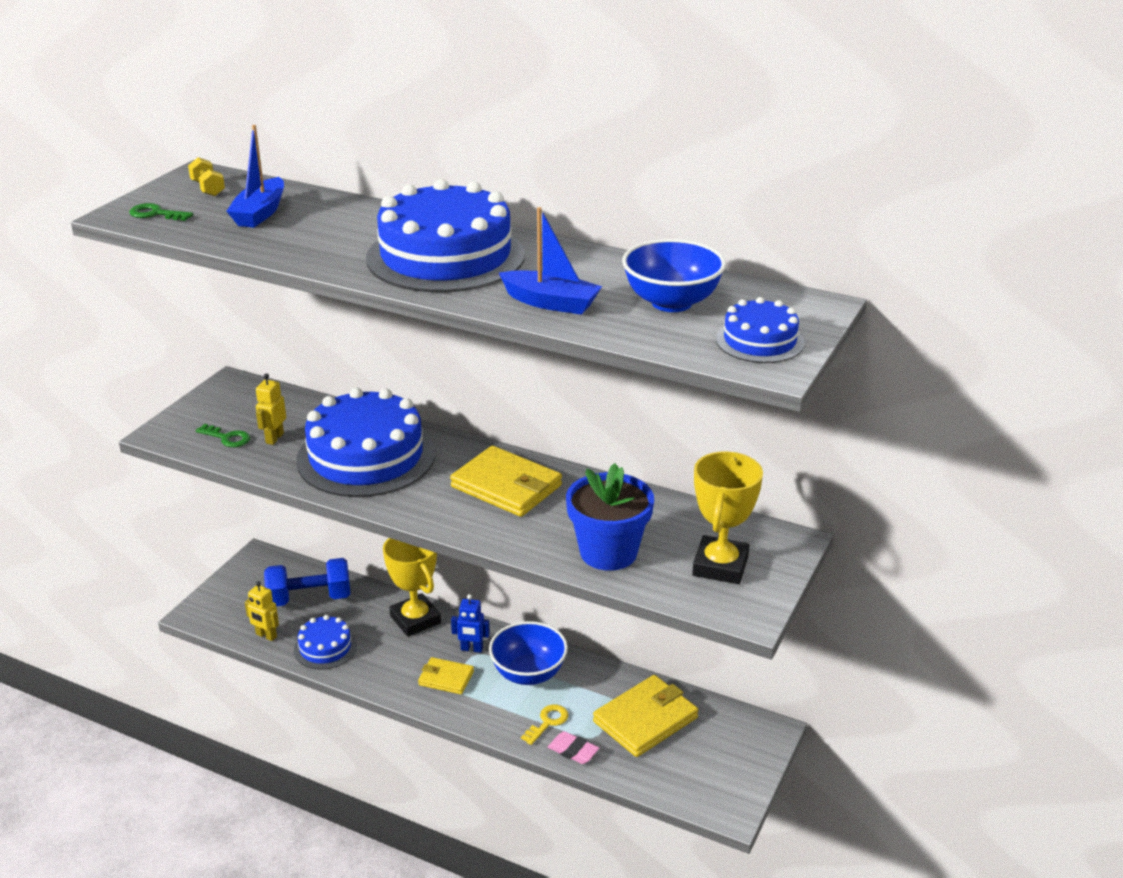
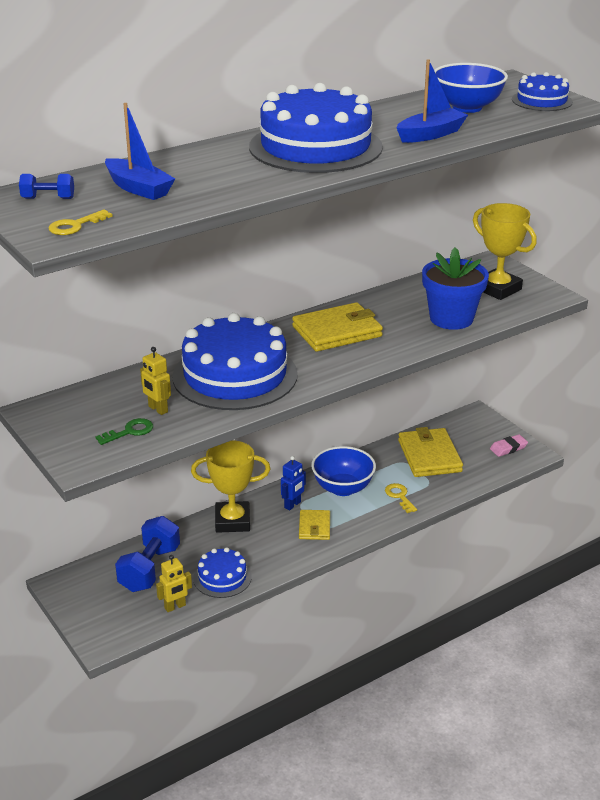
camera: 60 degrees left, 0 degrees up
green key [129,203,193,221] -> yellow key [49,209,113,235]
yellow dumbbell [188,157,225,196] -> blue dumbbell [19,174,74,199]
yellow wallet [418,657,474,694] -> yellow wallet turned 45 degrees counterclockwise [299,510,330,540]
pink eraser [548,731,599,764] -> pink eraser moved to [490,434,528,457]

